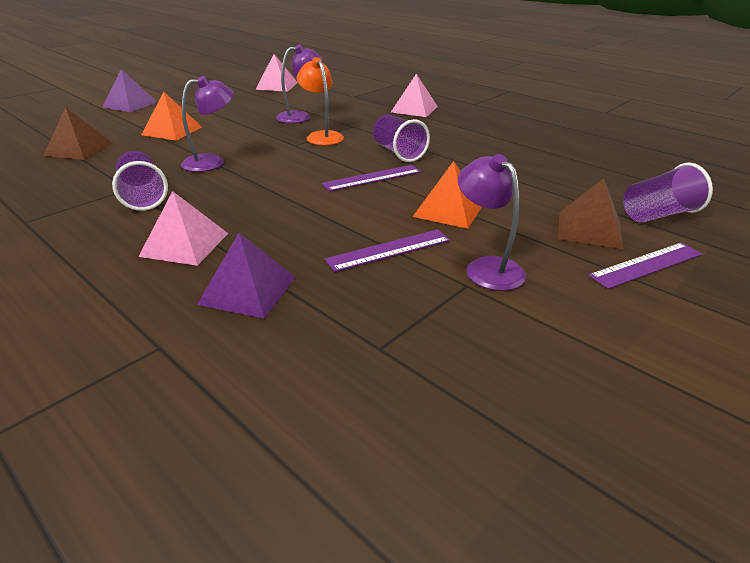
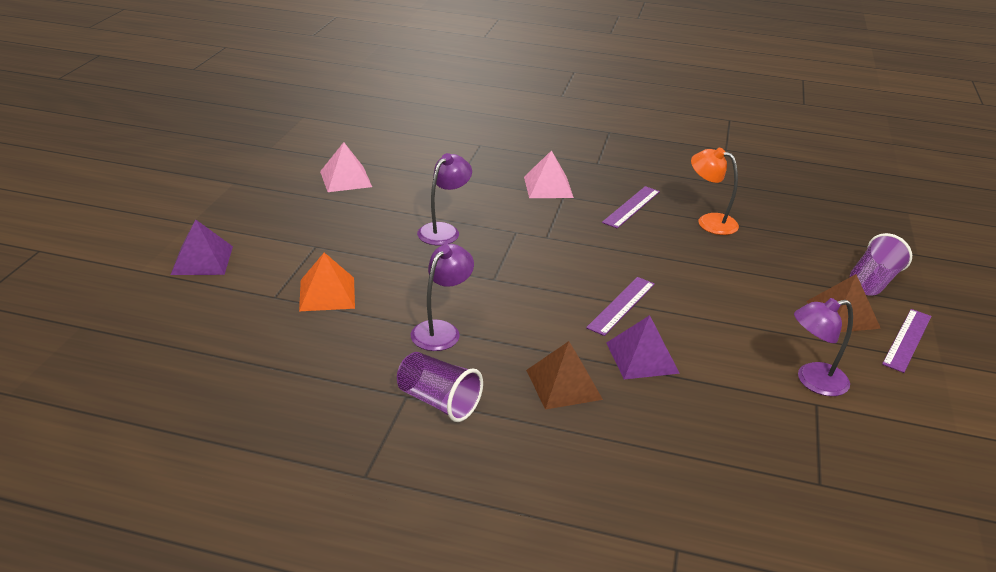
camera: 30 degrees left, 0 degrees up
brown pyramid [43,107,113,160] -> brown pyramid moved to [526,341,603,410]
pink pyramid [138,191,228,266] -> none
purple pyramid [197,233,296,319] -> purple pyramid moved to [607,315,680,379]
orange lamp [297,57,344,145] -> orange lamp moved to [691,148,739,235]
purple ruler [325,229,450,272] -> purple ruler moved to [602,186,660,228]
purple cup [373,114,430,162] -> none
orange pyramid [413,161,482,229] -> none
purple lamp [458,154,526,291] -> purple lamp turned 45 degrees counterclockwise [794,298,853,396]

